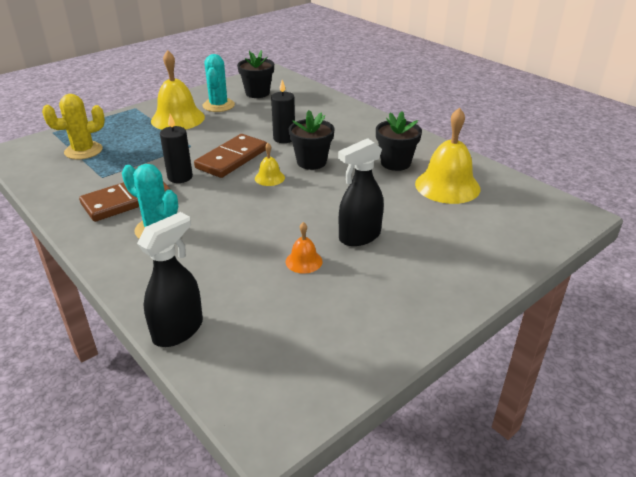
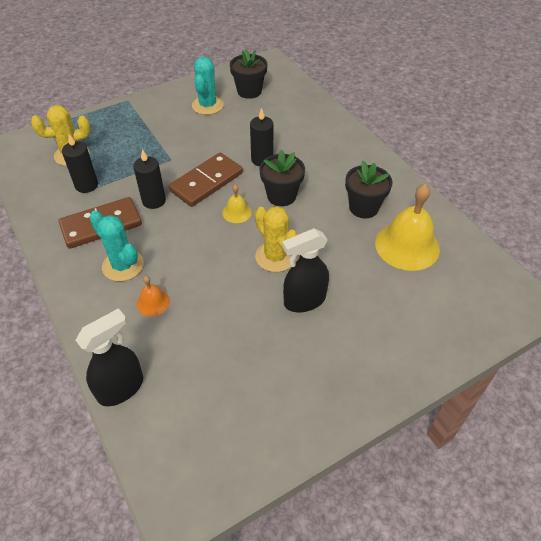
camera: 10 degrees right, 15 degrees up
yellow bell [151,50,205,130] -> none
orange bell [286,222,323,274] -> orange bell moved to [137,276,170,316]
none -> black candle [62,134,98,193]
none -> yellow cactus [255,206,298,272]

